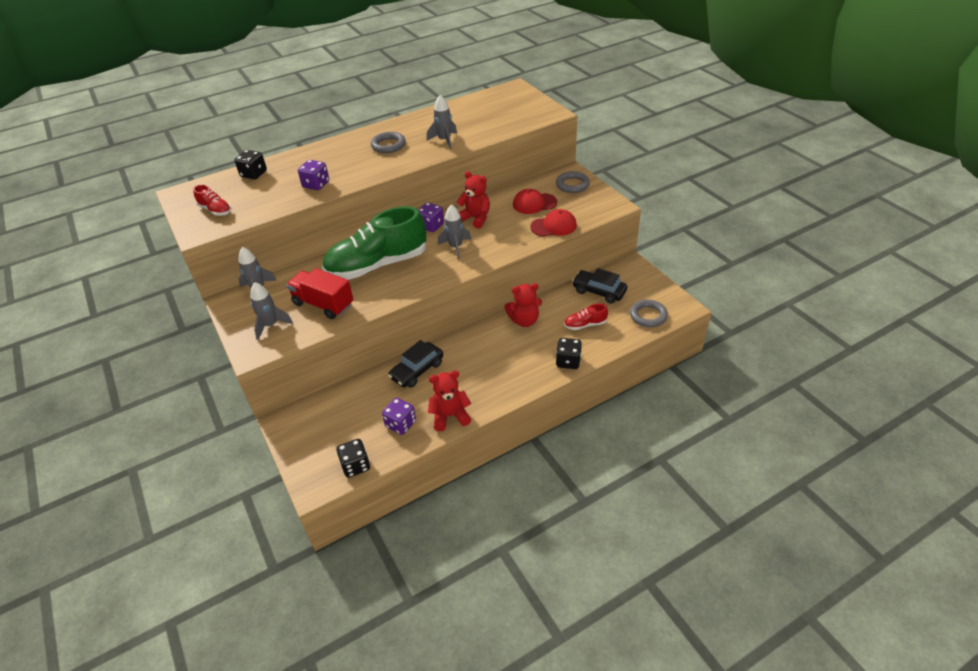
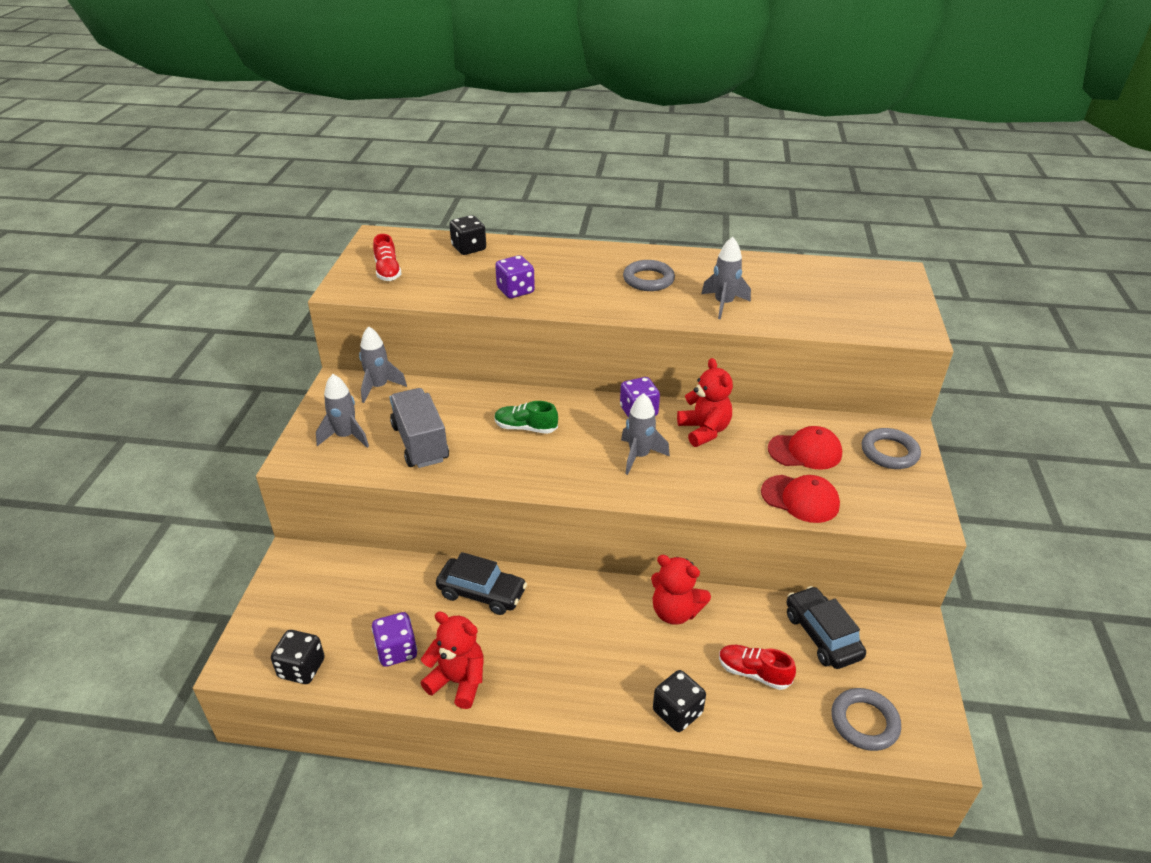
camera: 35 degrees right, 5 degrees down
red truck [286,268,353,319] -> grey truck [390,388,449,468]
green shoe [322,206,427,280] -> green shoe [494,401,558,434], size x0.42
black car [388,340,443,388] -> black car turned 150 degrees counterclockwise [436,552,527,615]
red cap [513,189,557,214] -> red cap turned 150 degrees clockwise [768,426,842,470]

